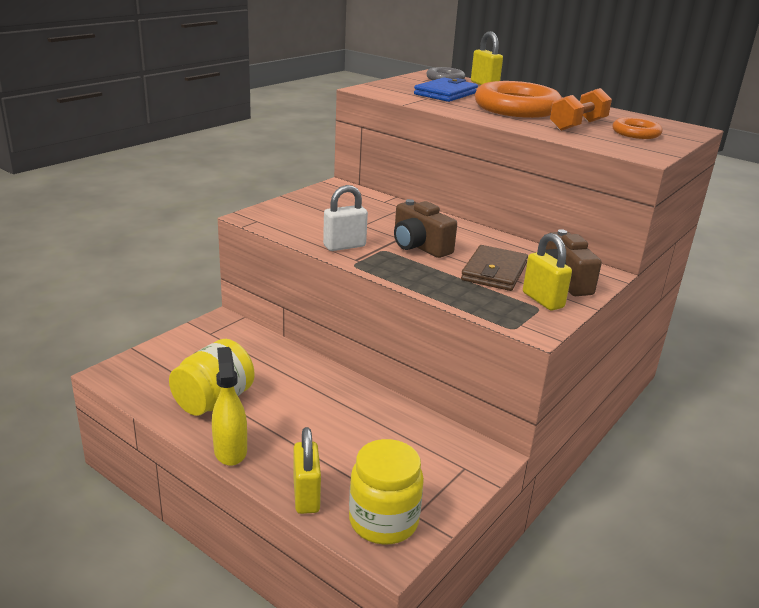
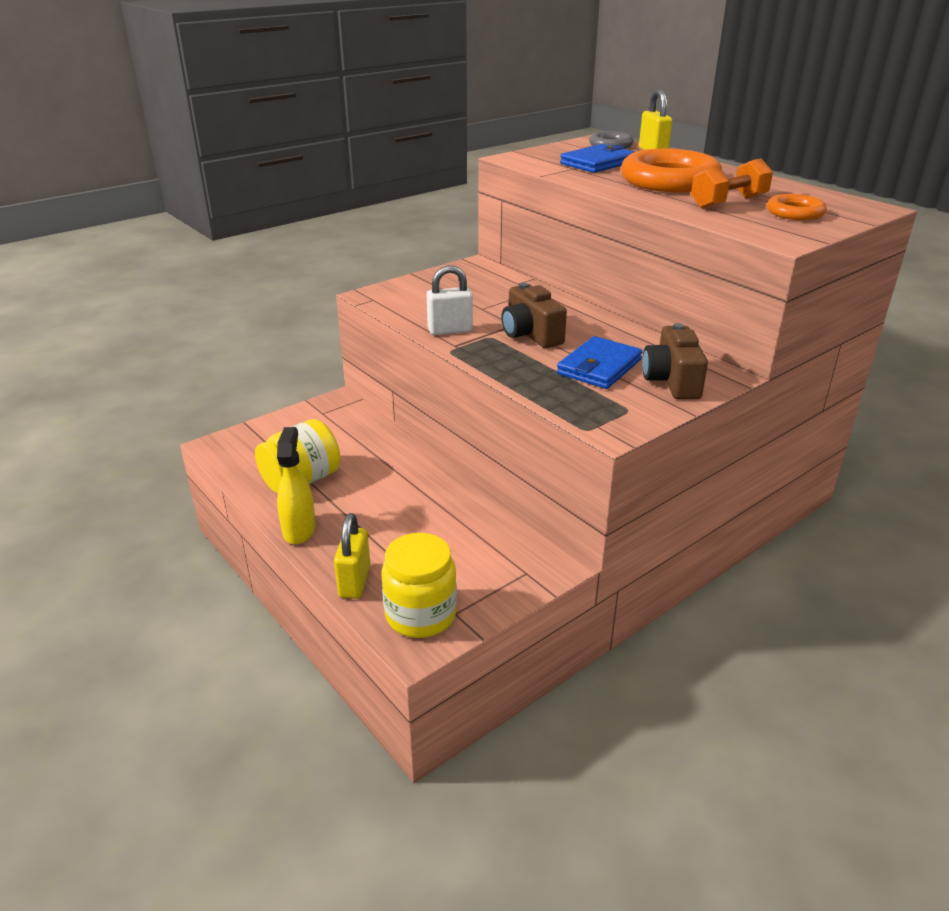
camera: 15 degrees right, 5 degrees up
brown wallet [461,245,528,291] -> blue wallet [557,336,643,389]
yellow padlock [523,233,572,311] -> none

